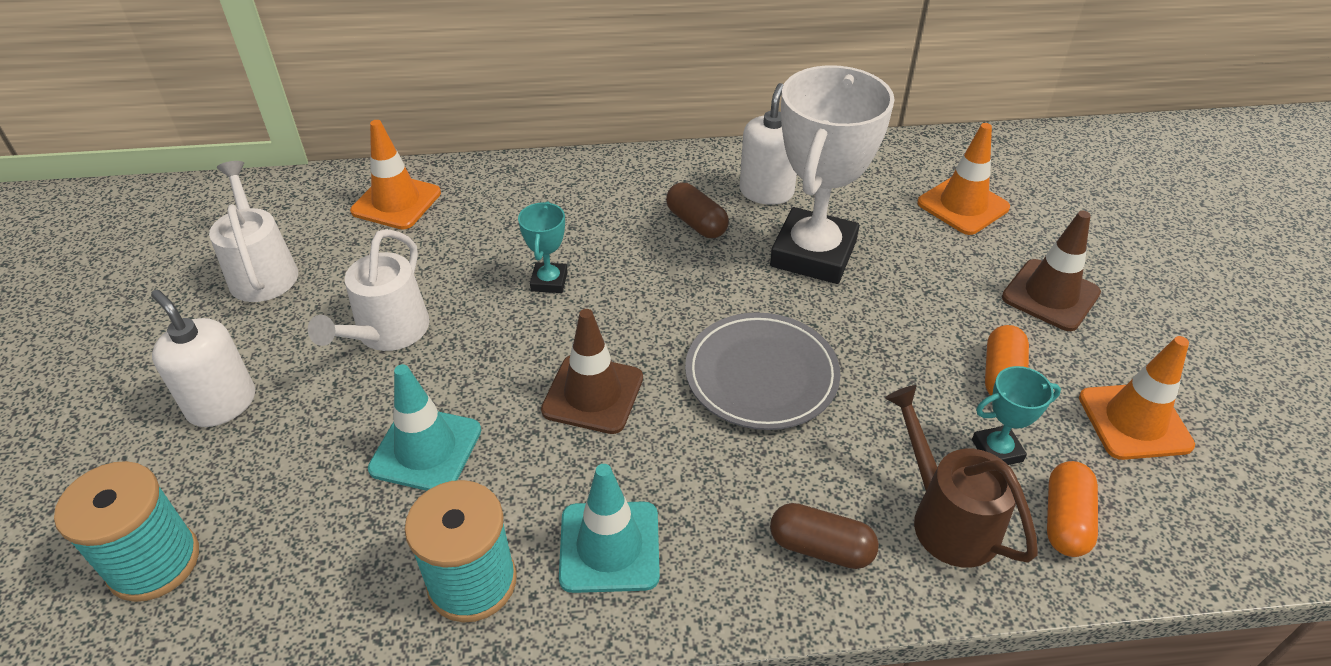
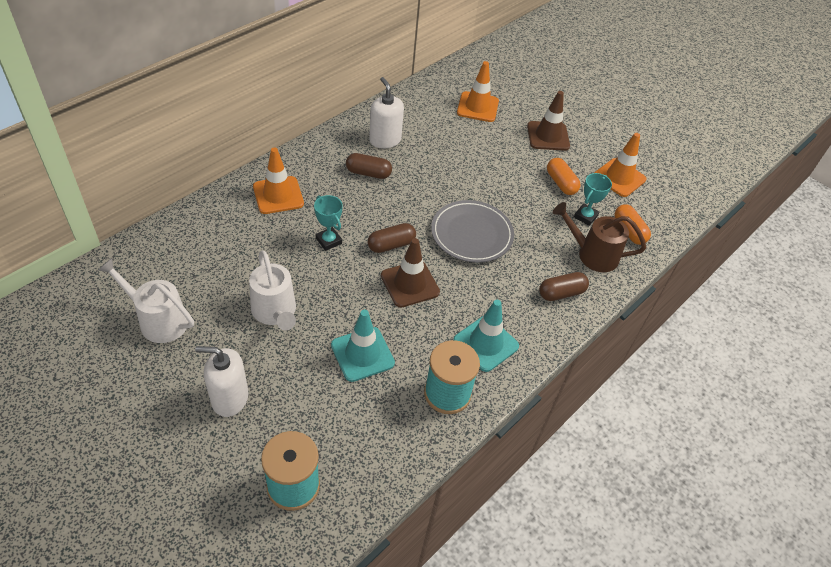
camera: 45 degrees left, 5 degrees up
orange traffic cone [350,120,441,229] -> orange traffic cone moved to [253,148,304,214]
white trophy [770,65,895,284] -> none
none -> brown capsule [368,223,416,253]

